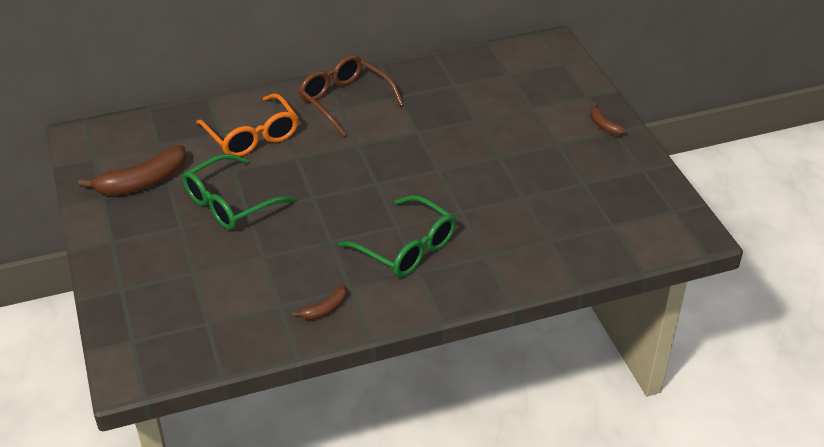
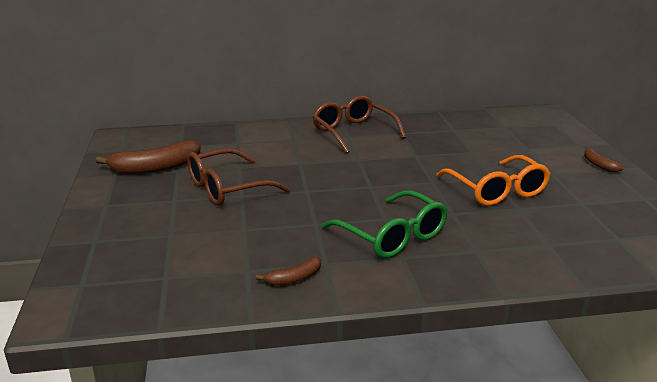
camera: 10 degrees right, 15 degrees down
green glasses [182,154,296,230] -> brown glasses [187,148,290,206]
orange glasses [196,93,299,156] -> orange glasses moved to [436,155,551,206]

